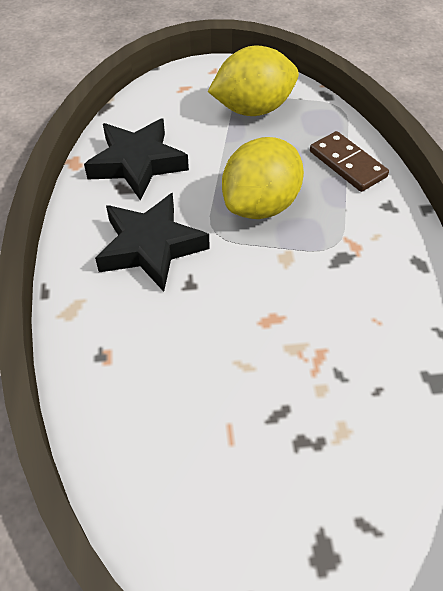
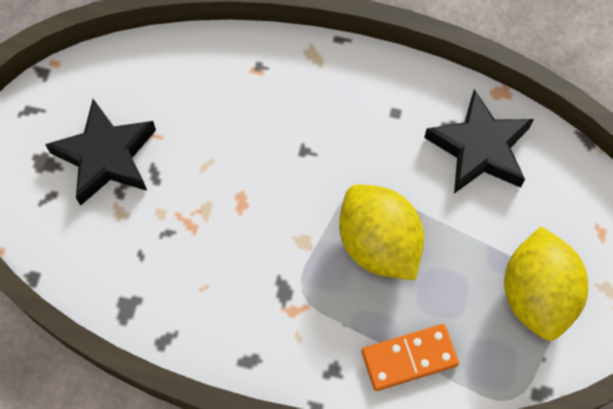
camera: 110 degrees right, 15 degrees up
black star [95,193,210,292] -> black star moved to [45,99,156,206]
brown domino [310,131,389,192] -> orange domino [362,324,459,391]

